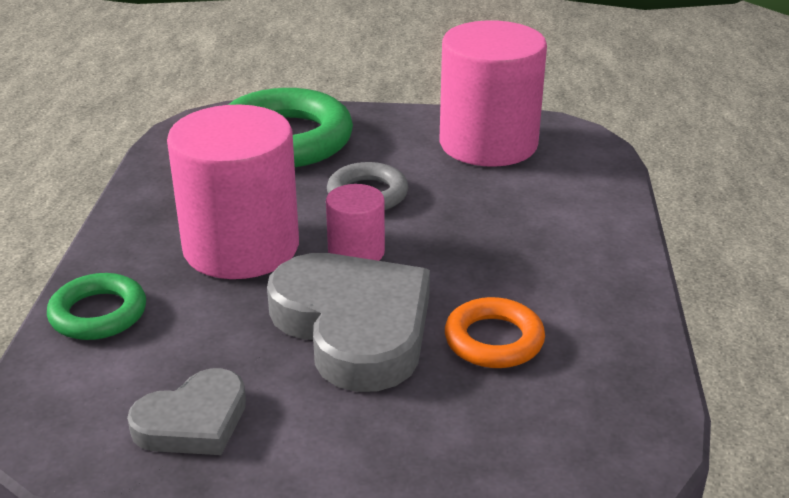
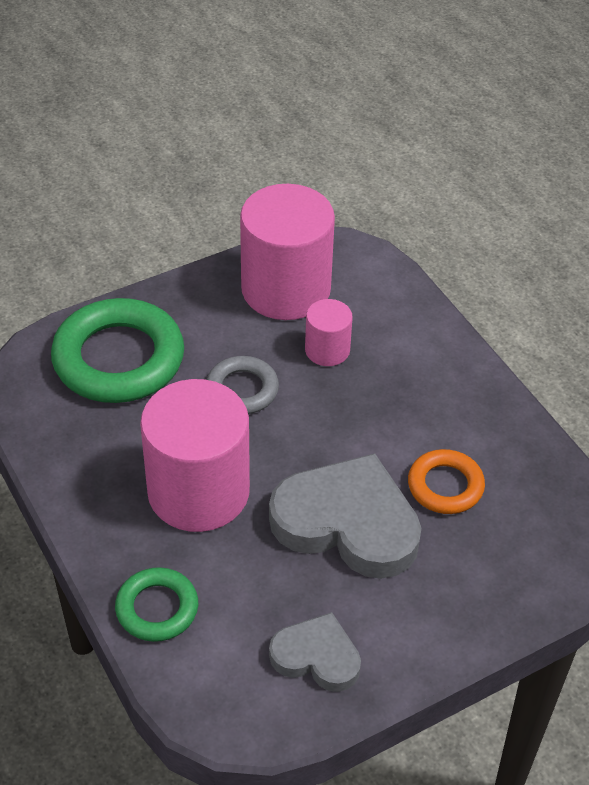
camera: 35 degrees left, 15 degrees up
grey heart [127,368,246,455] -> grey heart turned 90 degrees counterclockwise [269,612,361,692]
pink cylinder [326,184,385,261] -> pink cylinder moved to [305,299,353,366]

